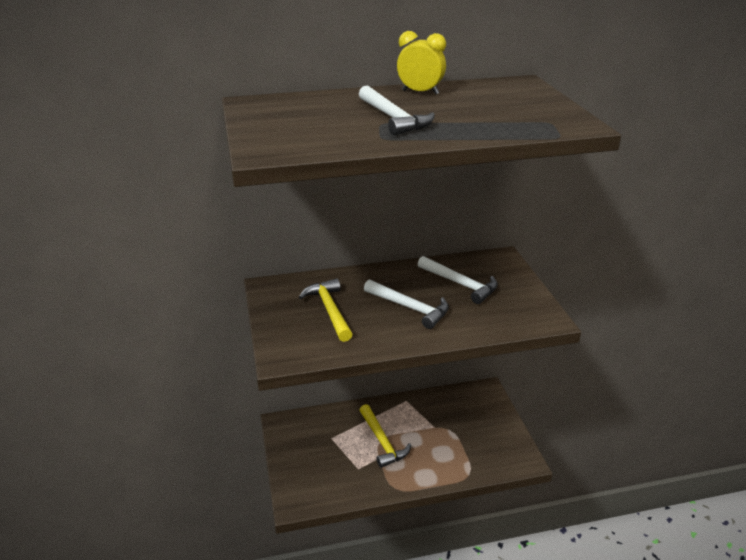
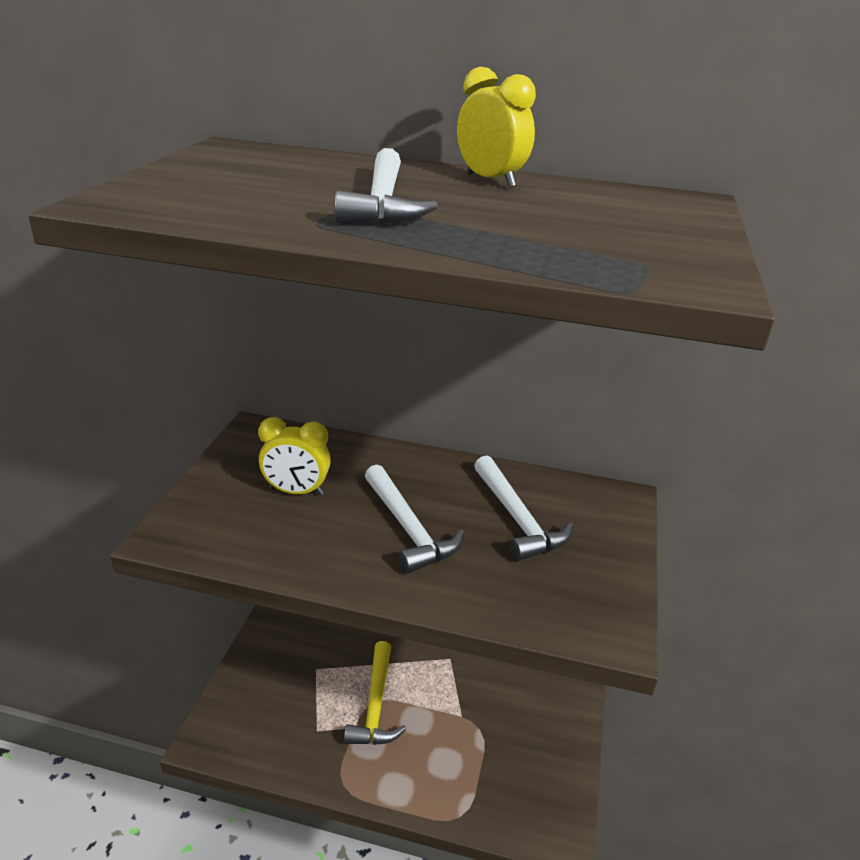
camera: 25 degrees right, 0 degrees up
yellow hammer [299,278,353,342] -> yellow clock [258,417,331,495]

